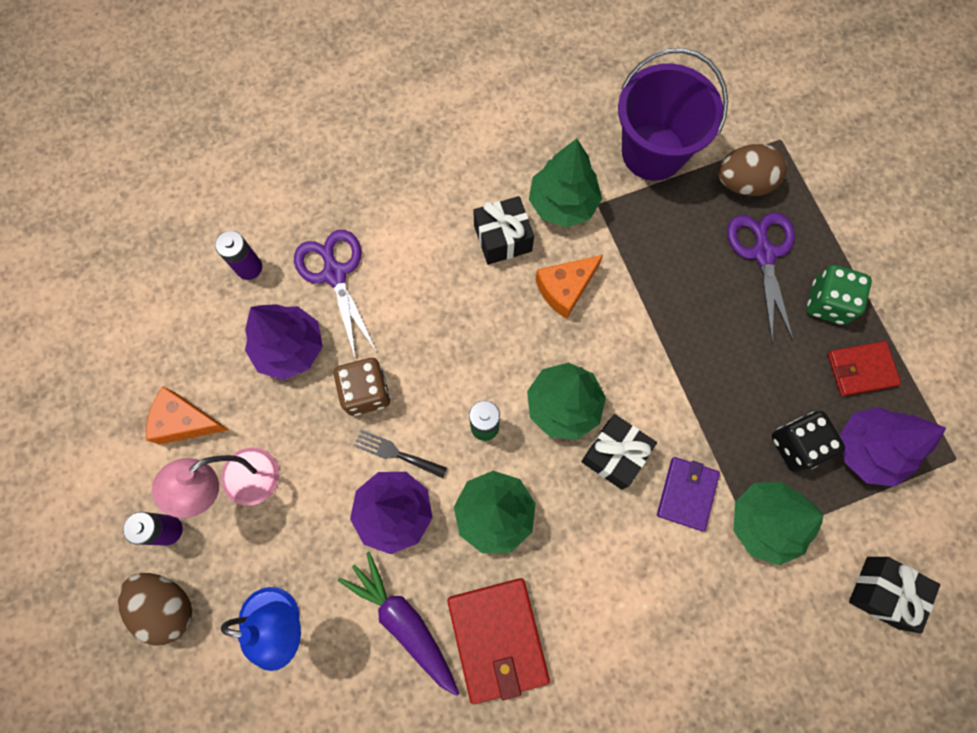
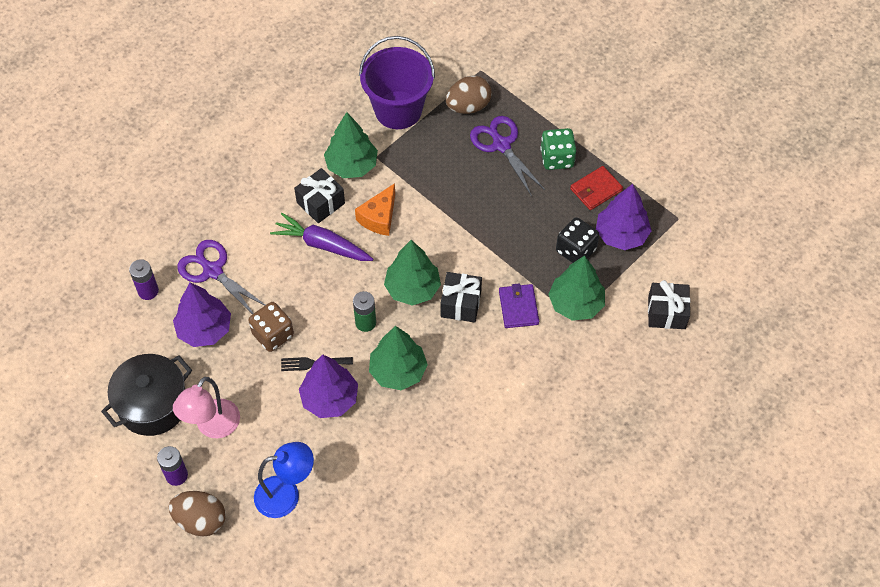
camera: 25 degrees left, 15 degrees down
orange cheese [146,386,229,444] -> black pot [101,354,192,436]
purple carrot [338,552,459,696] -> purple carrot moved to [270,213,373,261]
red wallet [447,578,550,704] -> none

